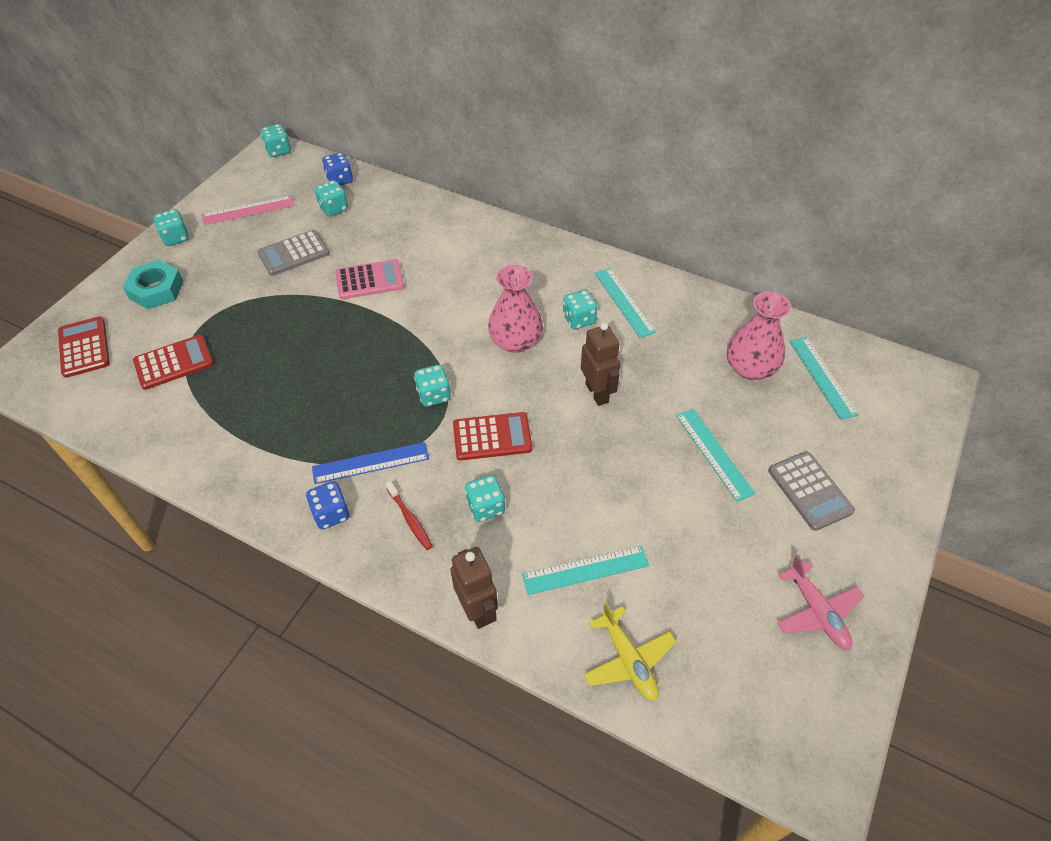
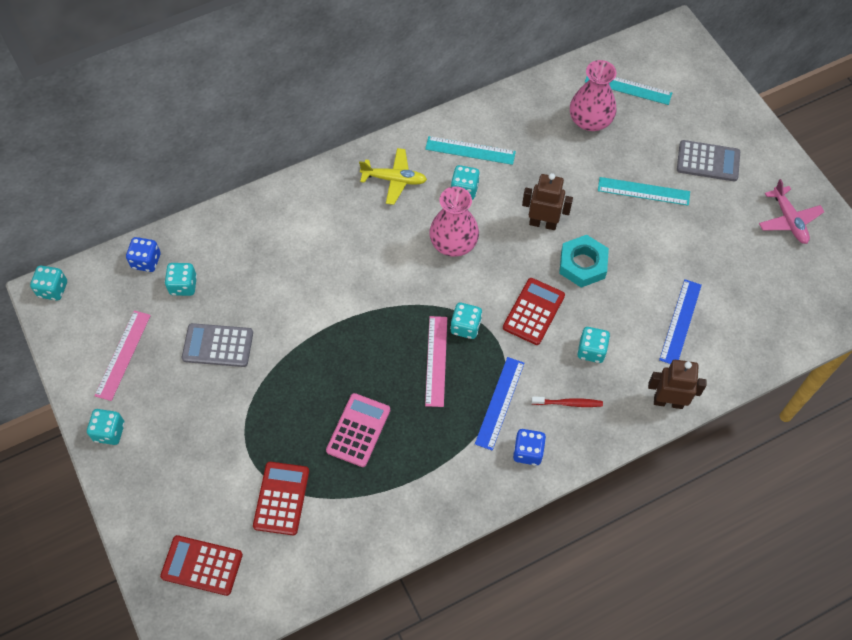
camera: 55 degrees left, 10 degrees up
turquoise nut [123,260,183,309] -> turquoise nut moved to [559,235,609,288]
grey calculator [257,230,330,276] -> grey calculator turned 90 degrees clockwise [182,323,253,367]
pink calculator [335,259,404,299] -> pink calculator moved to [326,393,390,467]
turquoise ruler [522,546,649,595] -> blue ruler [659,279,702,364]
yellow plane [583,602,676,701] -> yellow plane moved to [359,148,427,205]
pink plane [777,555,865,650] -> pink plane turned 60 degrees clockwise [759,179,824,244]
none -> pink ruler [425,316,447,407]

